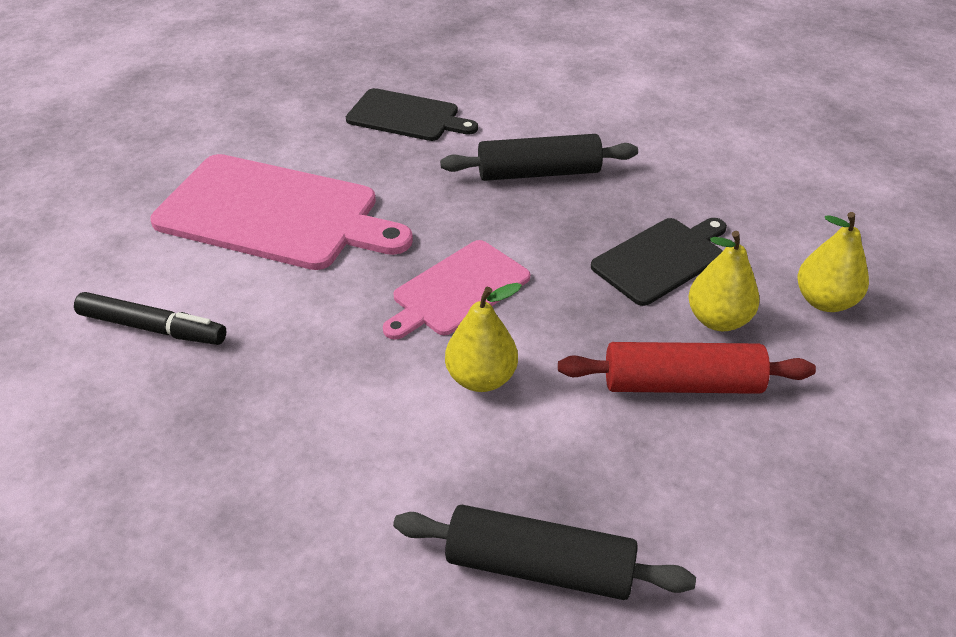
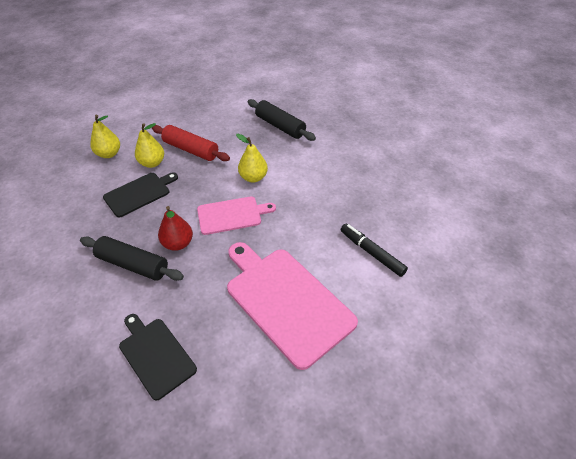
camera: 150 degrees left, 5 degrees up
black cutting board [591,218,727,306] -> black cutting board turned 150 degrees clockwise [103,172,178,217]
none -> red pear [158,206,193,251]

